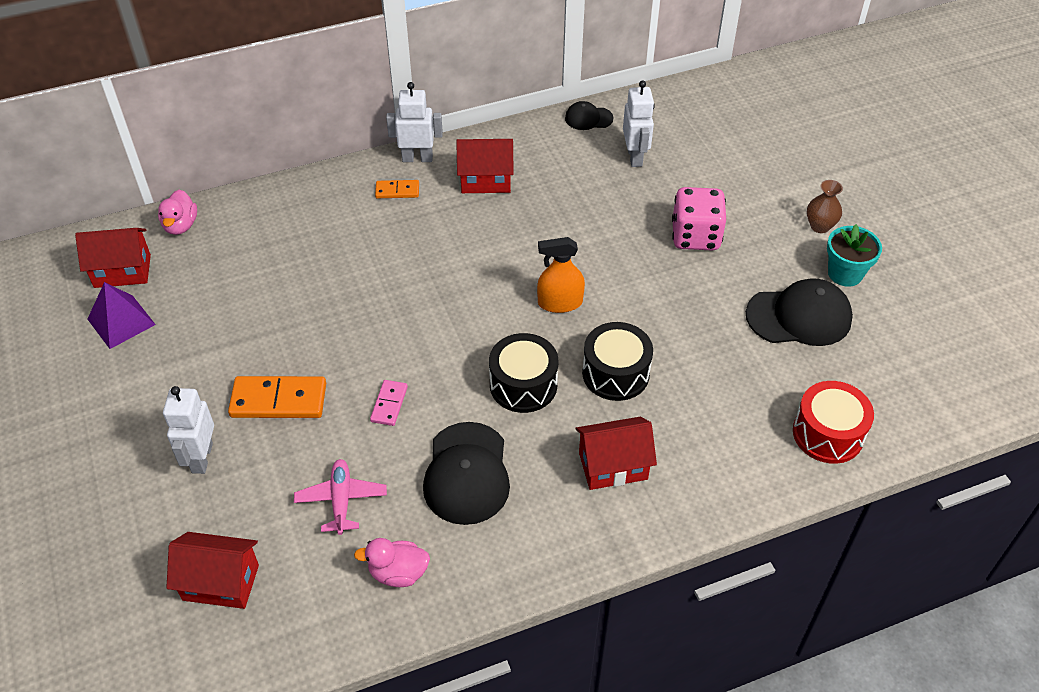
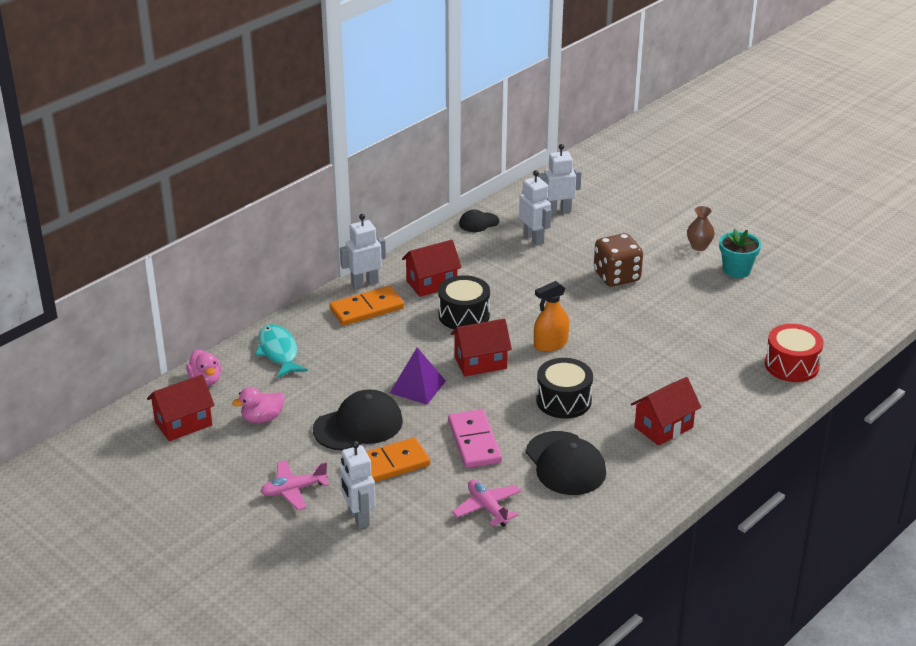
camera: 25 degrees left, 15 degrees down
purple pyramid [87,282,156,349] -> purple pyramid moved to [390,348,446,405]
red house [166,532,259,609] -> red house moved to [451,319,512,376]
pink duck [354,538,430,587] -> pink duck moved to [232,387,285,423]
pink domino [370,380,408,426] -> pink domino [448,409,502,468], size x1.82
orange domino [375,180,419,198] -> orange domino [329,286,404,326], size x1.82
black drum [582,322,653,401] -> black drum moved to [438,275,490,329]
pink dice [672,187,726,251] -> brown dice [594,233,643,287]
black cap [746,278,853,346] -> black cap moved to [313,389,403,450]
none -> turquoise fish [255,324,308,378]
none -> pink plane [260,461,329,510]
none -> white robot [538,144,582,215]

